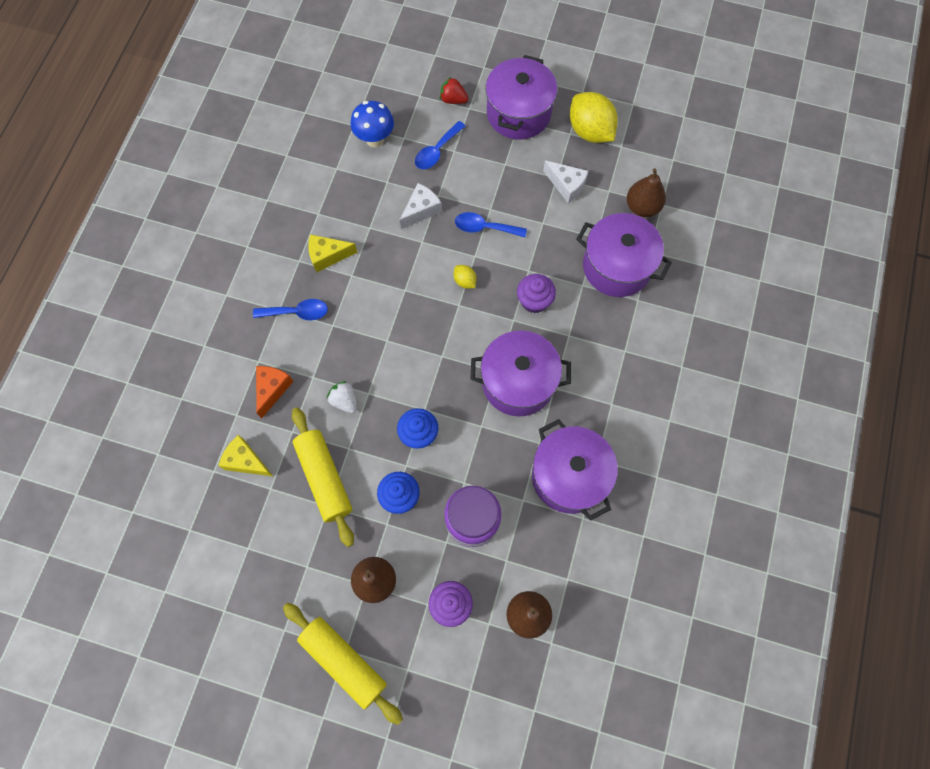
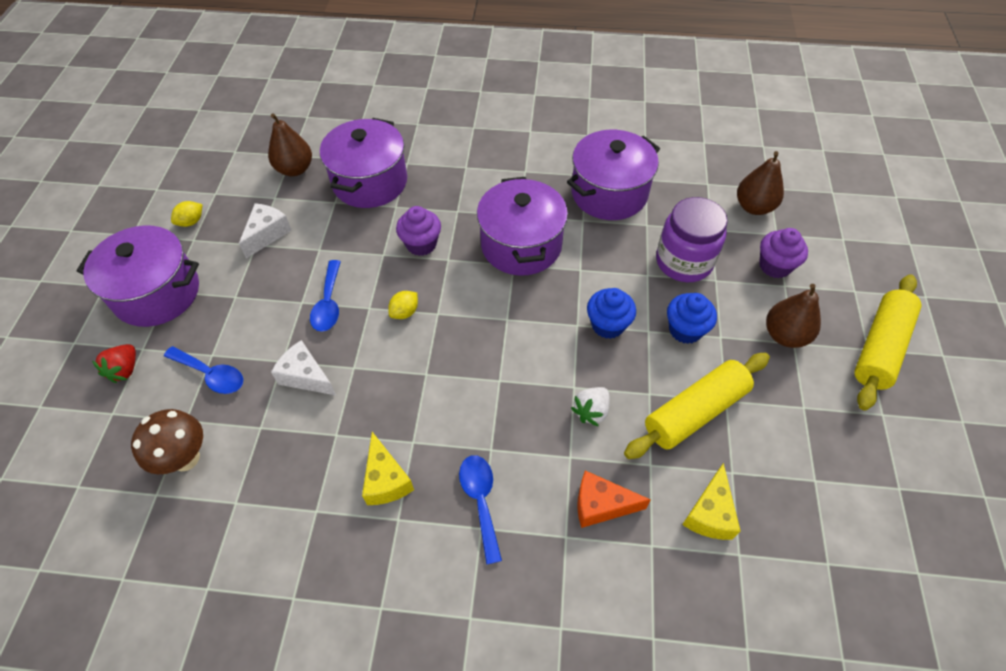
camera: 100 degrees left, 15 degrees down
blue mushroom [351,101,394,147] -> brown mushroom [131,409,203,474]
yellow lemon [570,92,618,143] -> yellow lemon [171,201,203,227], size x0.46

